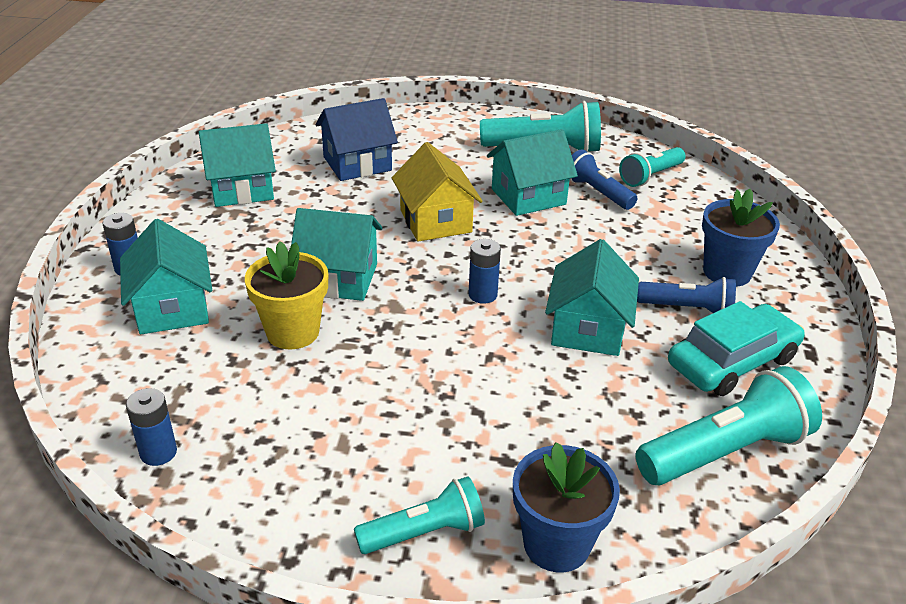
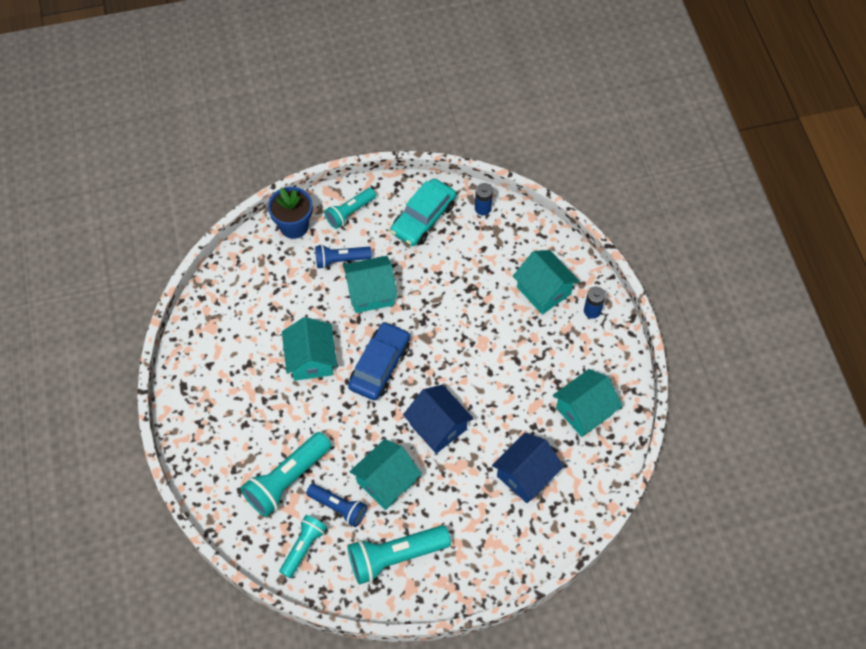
camera: 160 degrees right, 25 degrees up
yellow flower pot [245,241,328,349] -> none
turquoise house [291,208,382,301] -> turquoise house moved to [343,256,398,313]
yellow house [392,142,483,241] -> blue house [403,385,474,454]
blue battery [468,239,501,304] -> blue car [348,321,410,400]
turquoise flashlight [636,366,822,486] -> turquoise flashlight moved to [241,432,331,517]
blue flashlight [637,277,736,313] -> blue flashlight moved to [315,245,372,269]
turquoise car [668,301,805,396] -> turquoise car moved to [390,178,456,246]
blue flower pot [702,189,780,287] -> none

